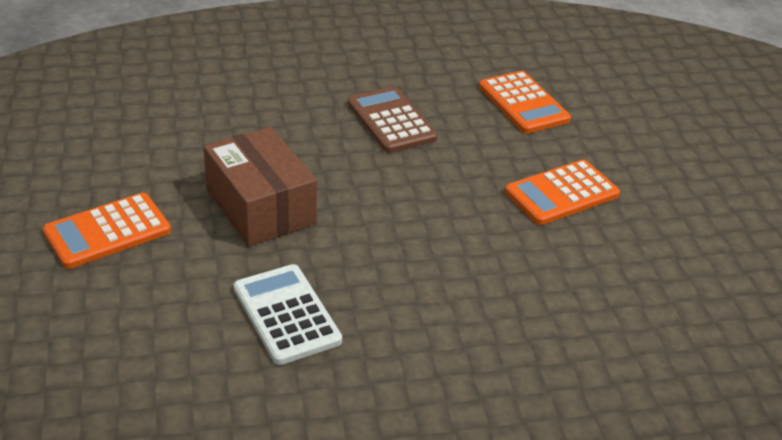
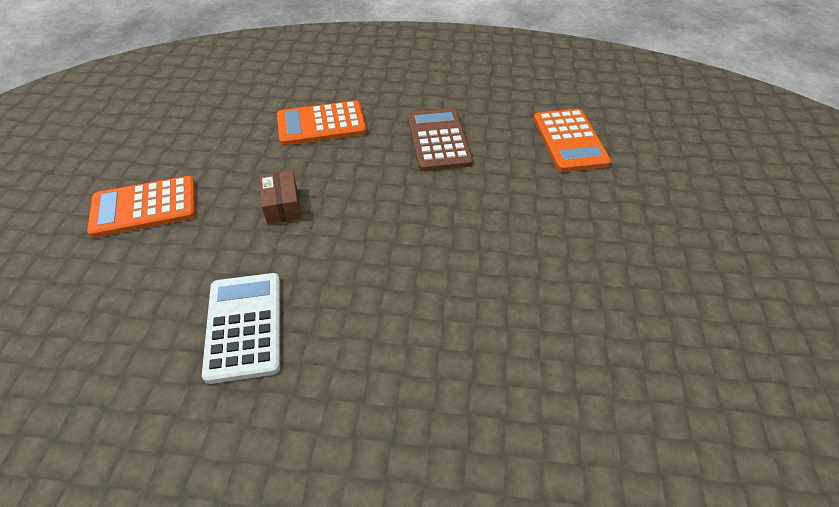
camera: 20 degrees right, 10 degrees up
brown box [204,127,317,246] -> brown box [259,171,301,224], size x0.49
orange calculator [505,159,620,225] -> orange calculator moved to [277,101,367,146]

